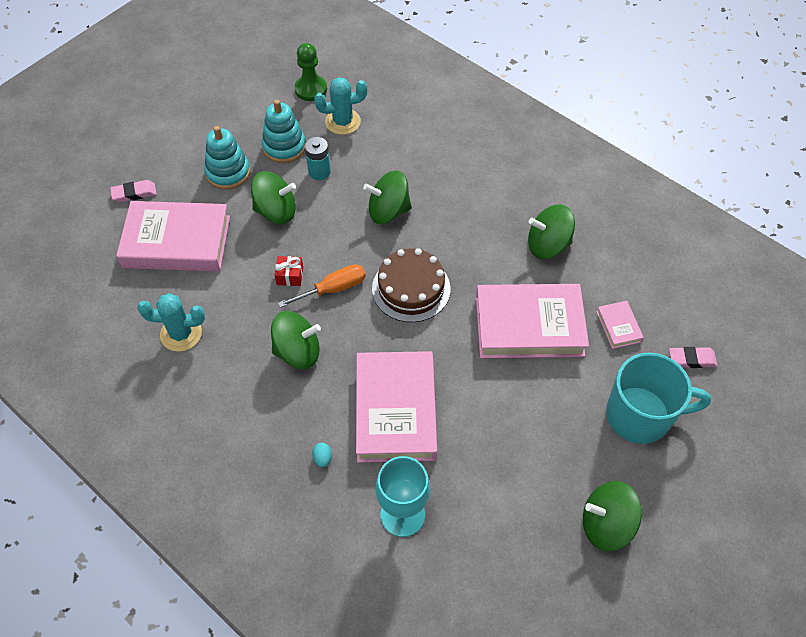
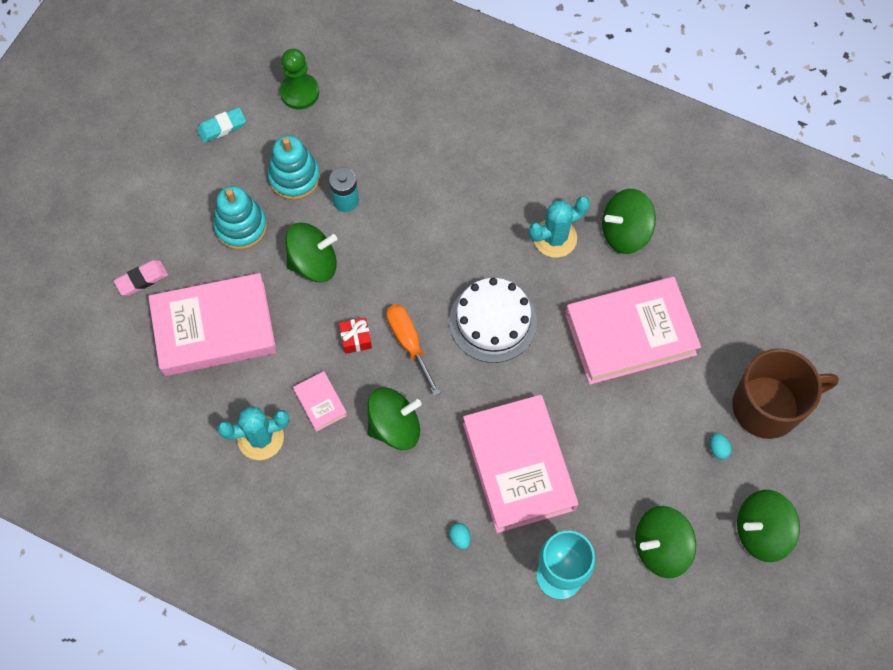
camera: 15 degrees left, 10 degrees up
orange screwdriver [278,264,365,308] -> orange screwdriver turned 75 degrees counterclockwise [386,304,441,396]
turquoise cactus [314,77,367,135] -> turquoise cactus moved to [529,196,590,258]
green spinning top [363,170,412,224] -> green spinning top moved to [635,506,696,578]
brown cake [372,248,450,322] -> white cake [449,278,537,363]
pink book [596,301,644,349] -> pink book moved to [293,371,347,432]
turquoise mug [606,353,711,444] -> brown mug [732,348,839,439]
pink eraser [669,347,718,368] -> none
none -> turquoise eraser [197,107,246,143]
none -> turquoise egg [710,433,732,460]

